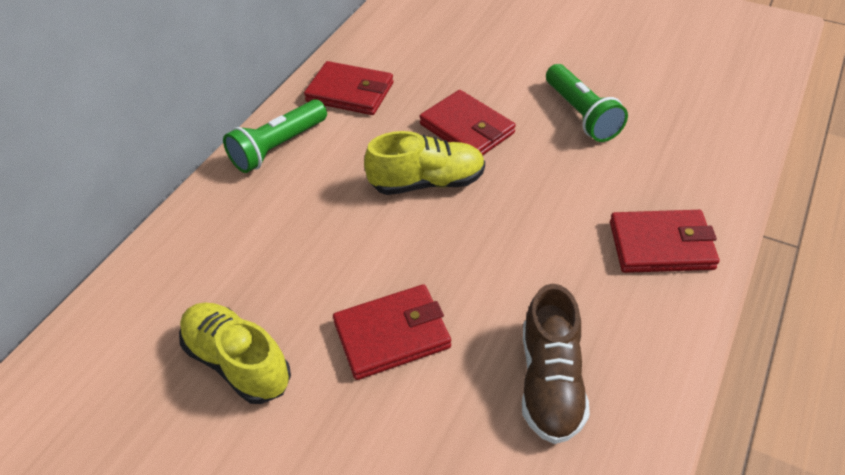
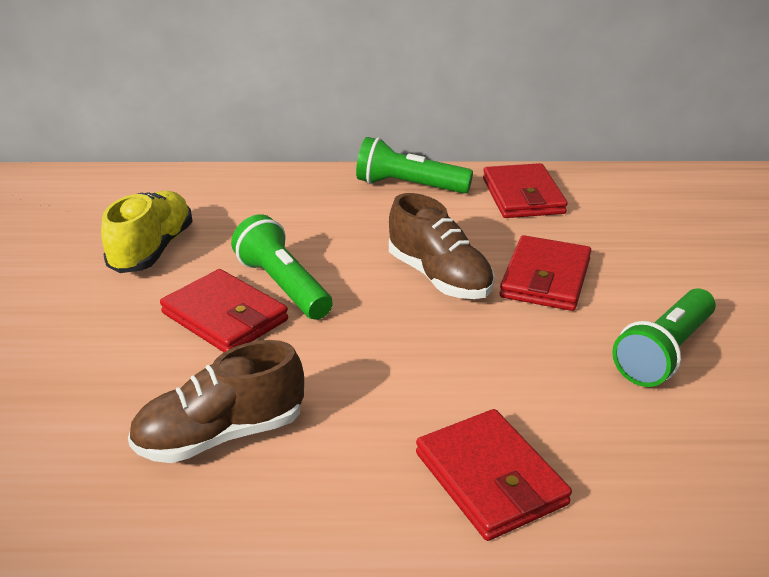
camera: 60 degrees right, 15 degrees down
yellow shoe [364,131,485,195] -> brown shoe [389,193,495,299]
none -> green flashlight [231,214,333,320]

